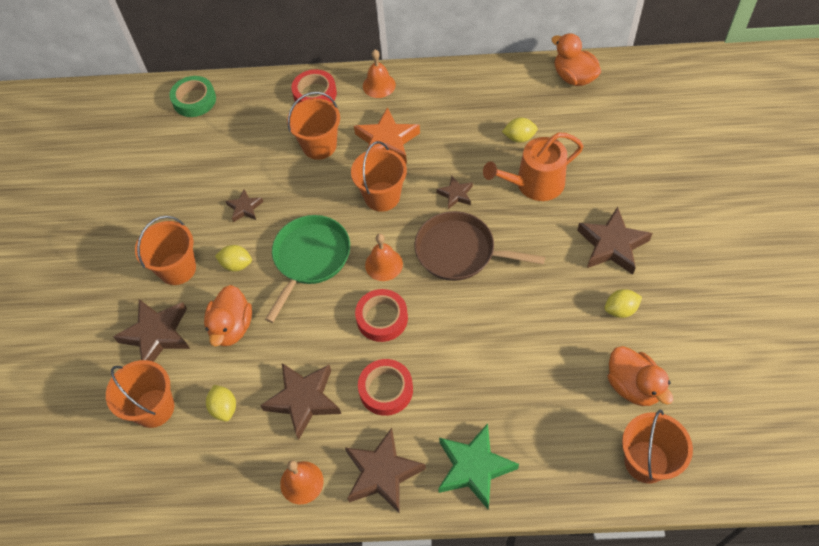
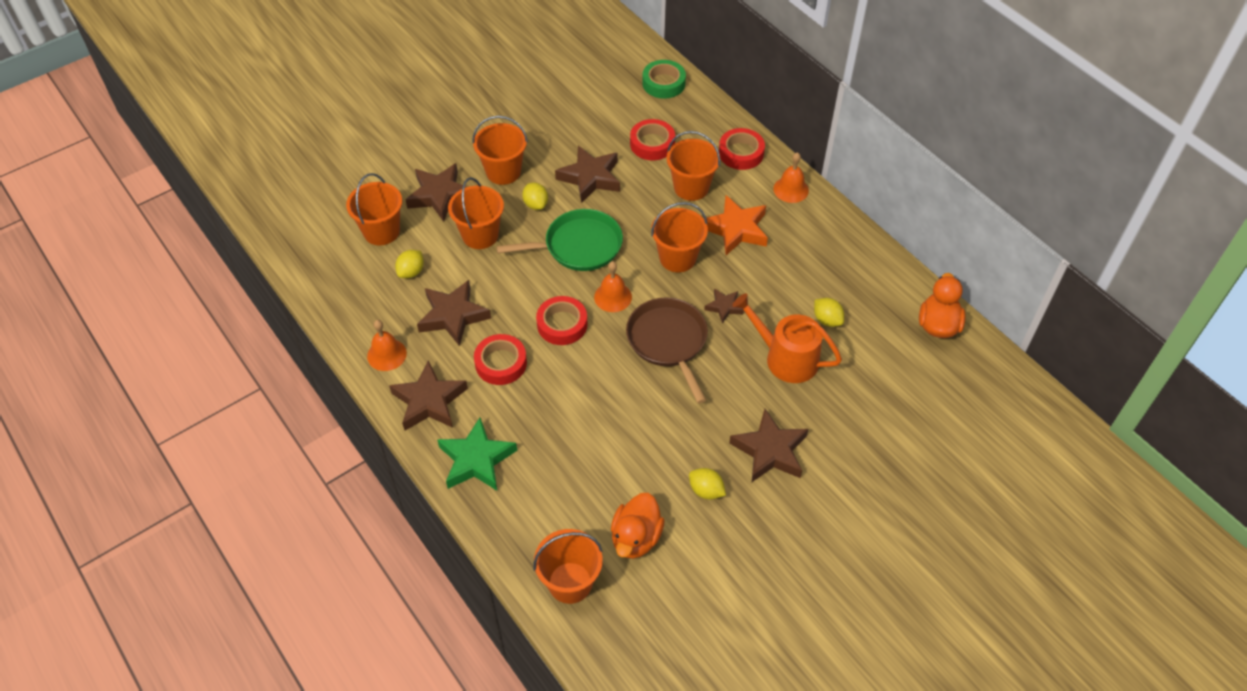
camera: 50 degrees right, 5 degrees down
orange duck [204,285,252,346] -> orange bucket [448,177,504,249]
brown star [226,189,263,222] -> brown star [555,146,620,203], size x1.86
none -> red tape [630,119,675,160]

